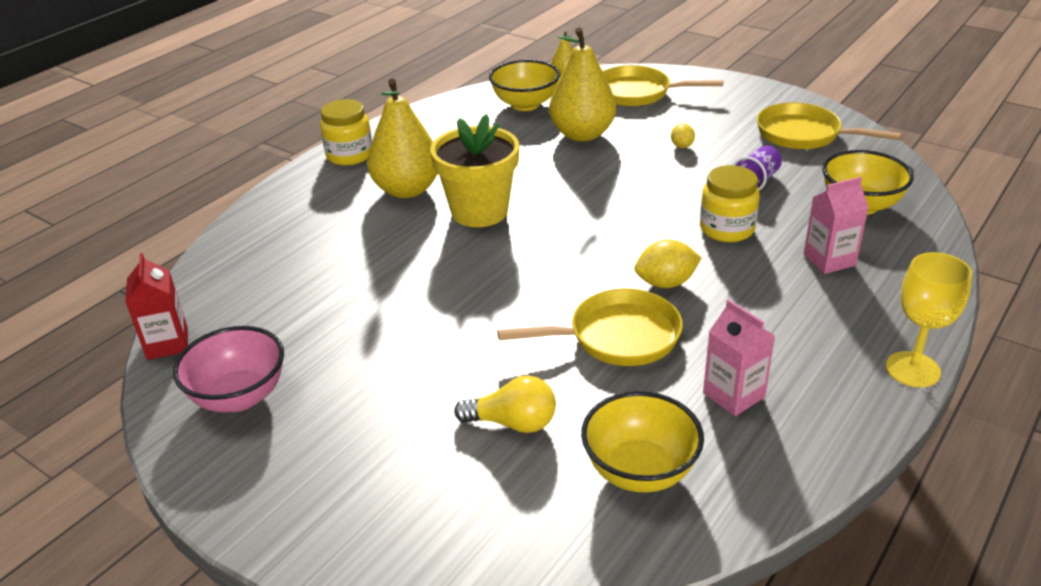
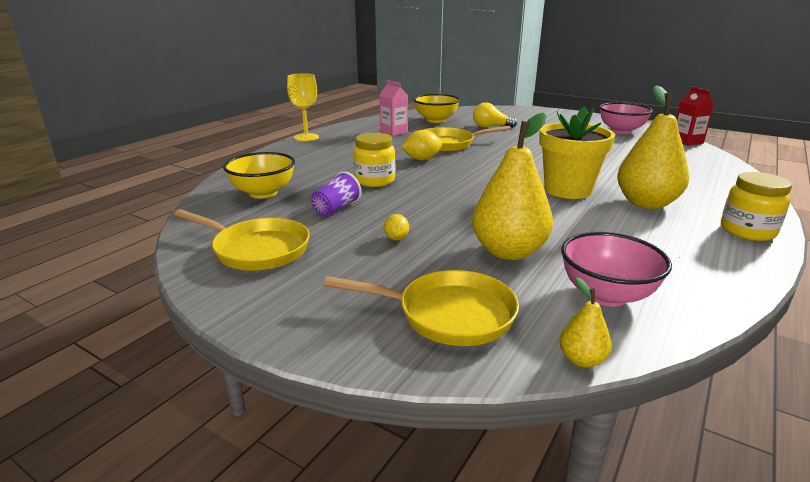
camera: 175 degrees right, 10 degrees down
yellow bowl [489,60,560,111] -> pink bowl [561,232,672,307]
pink carton [804,177,869,274] -> none

